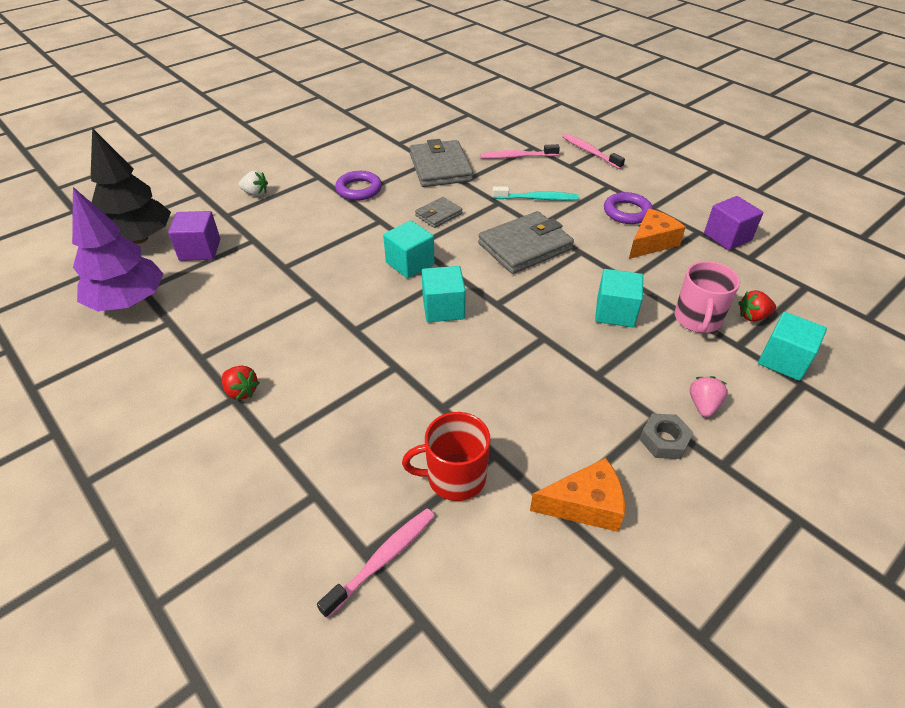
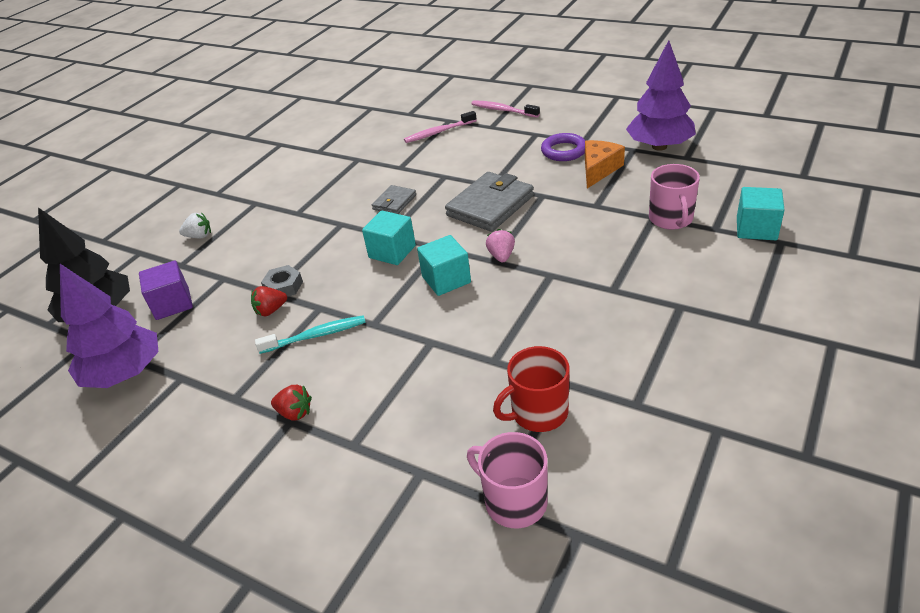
camera: 15 degrees left, 5 degrees down
pink toothbrush [317,509,435,618] -> pink mug [467,432,548,528]
purple ring [335,171,382,201] -> none
grey wallet [410,139,473,187] -> none
turquoise toothbrush [493,186,579,201] -> turquoise toothbrush moved to [255,315,366,354]
orange cheese [530,458,625,532] -> none
turquoise cube [595,269,643,327] -> none
grey nut [639,413,693,459] -> grey nut moved to [261,265,303,297]
pink strawberry [690,376,728,417] -> pink strawberry moved to [486,229,515,262]
purple cube [704,196,763,250] -> purple tree [626,40,696,151]
red strawberry [739,290,776,322] -> red strawberry moved to [251,286,287,316]

